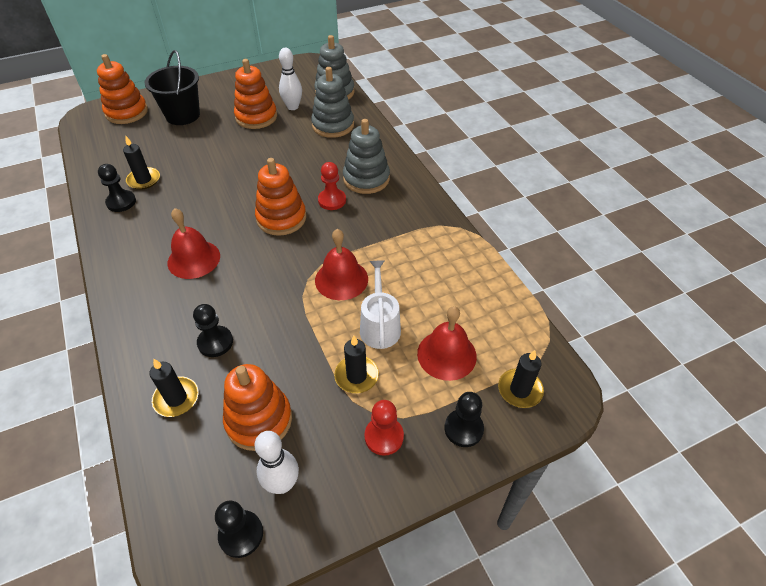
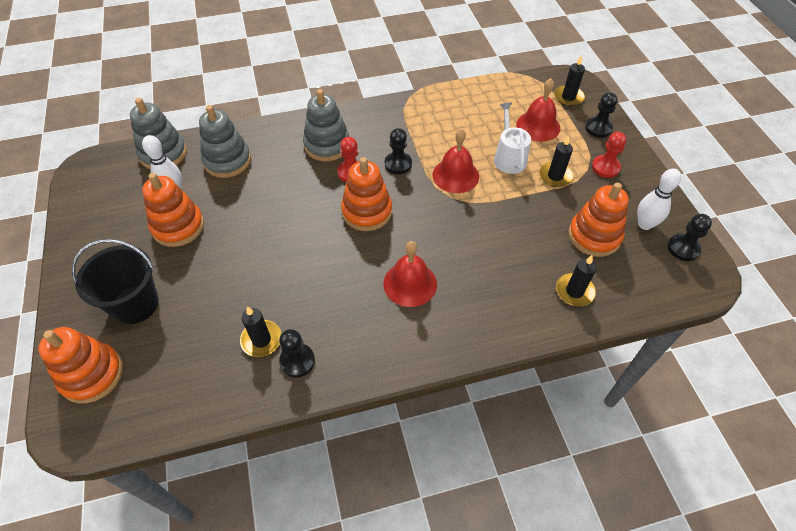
camera: 80 degrees left, 5 degrees up
black pawn [193,304,233,357] -> black pawn moved to [385,128,412,174]
white watering can [360,260,401,349] -> white watering can turned 75 degrees clockwise [494,103,531,174]

